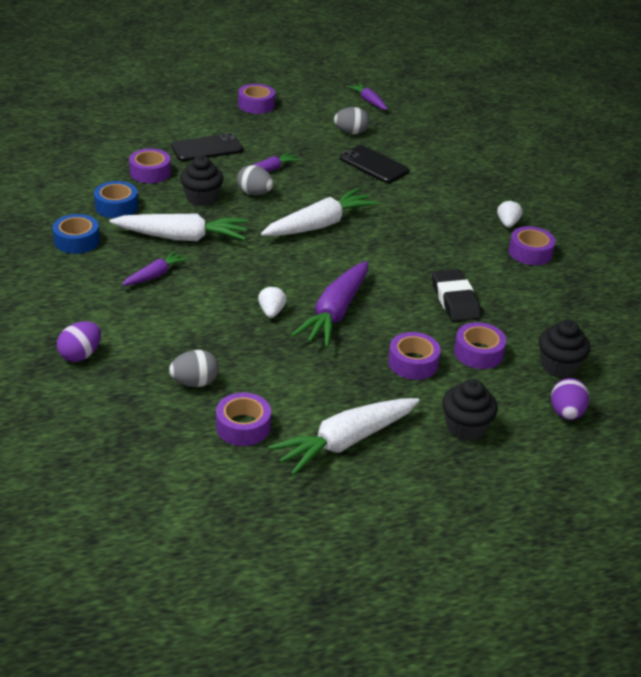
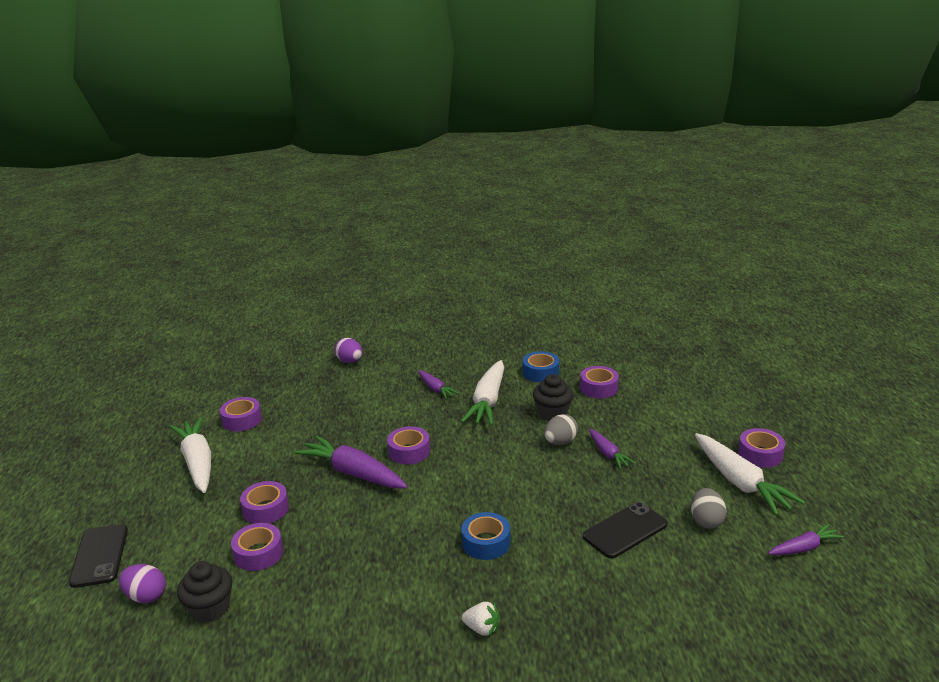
camera: 105 degrees right, 10 degrees down
blue tape [52,214,100,254] -> blue tape moved to [461,512,510,560]
grey egg [169,350,219,387] -> none
black phone [171,133,243,161] -> black phone moved to [69,524,128,588]
white strawberry [258,285,287,318] -> none
white carrot [261,188,379,236] -> white carrot moved to [695,433,805,516]
black eraser [432,269,481,322] -> none
black cupcake [442,379,498,441] -> none
purple tape [509,226,556,265] -> purple tape moved to [387,426,430,464]

